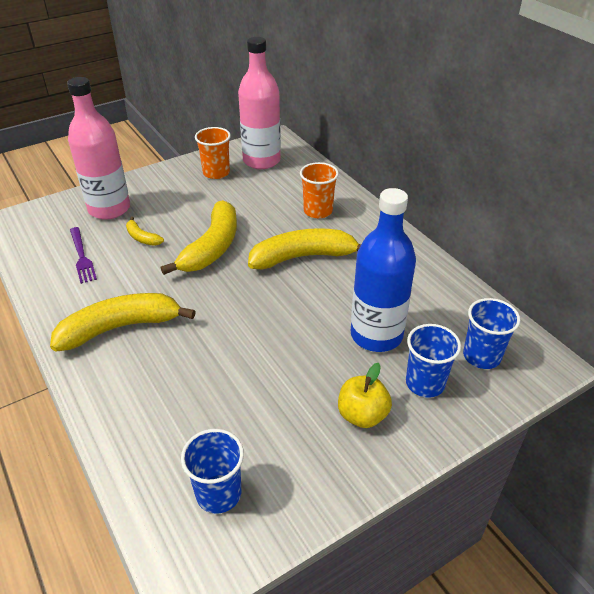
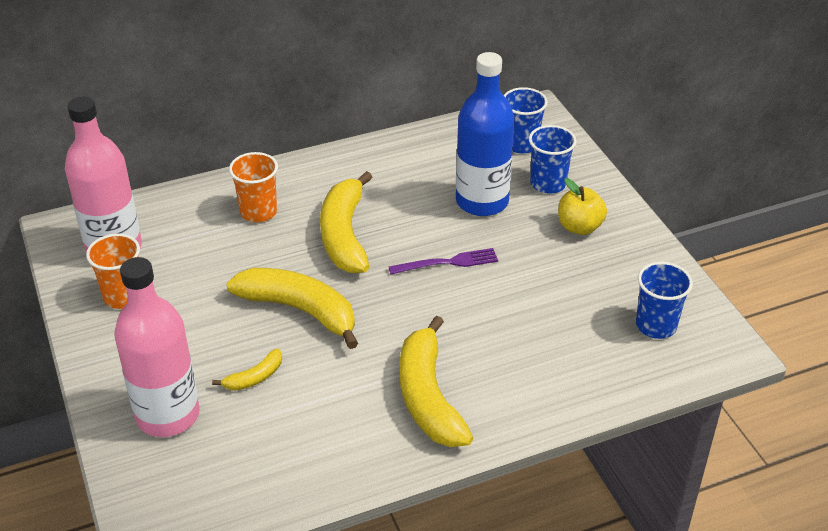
camera: 80 degrees left, 0 degrees up
purple fork [70,227,97,284] -> purple fork moved to [388,248,498,274]

